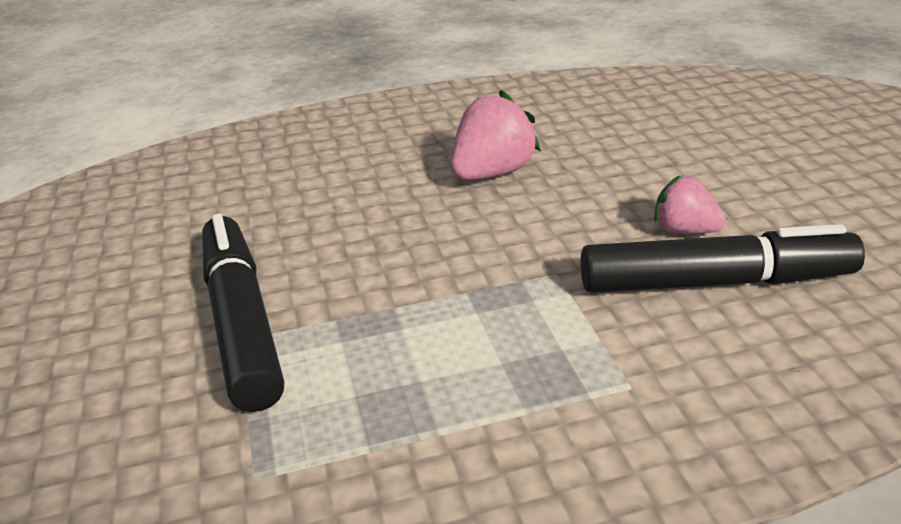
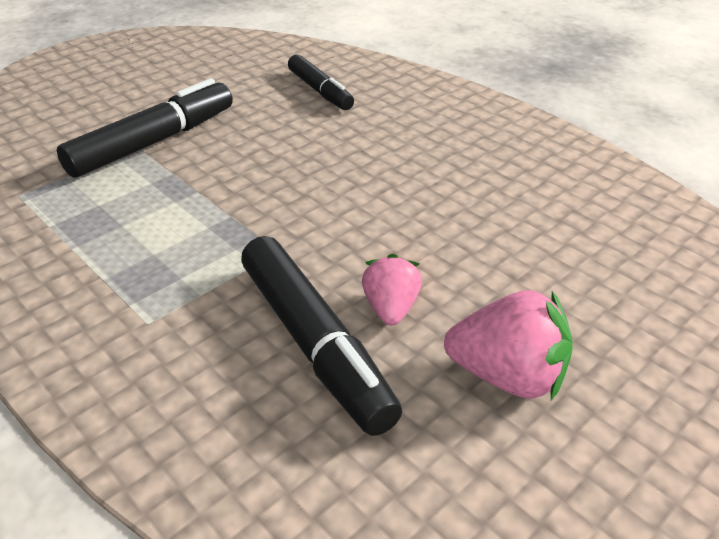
camera: 60 degrees right, 5 degrees up
pink strawberry [450,90,541,180] -> pink strawberry moved to [444,290,573,400]
none -> black marker [288,54,354,110]

